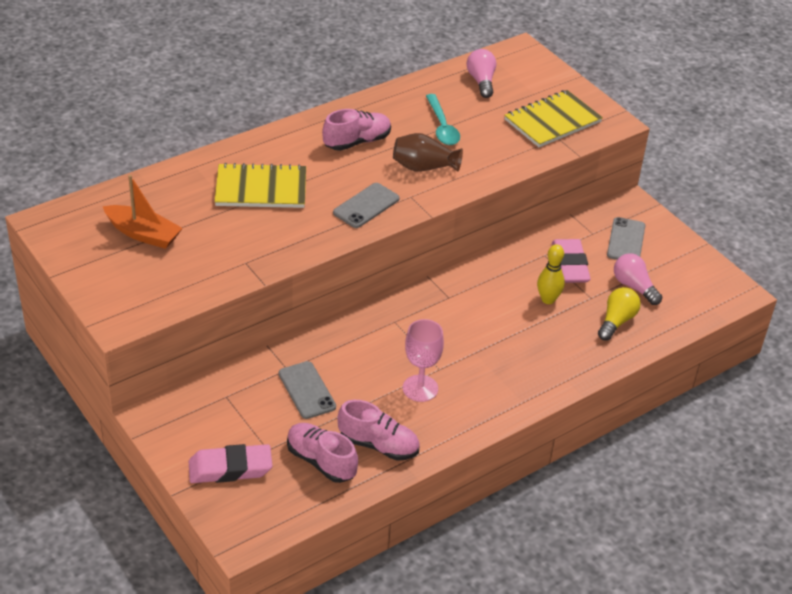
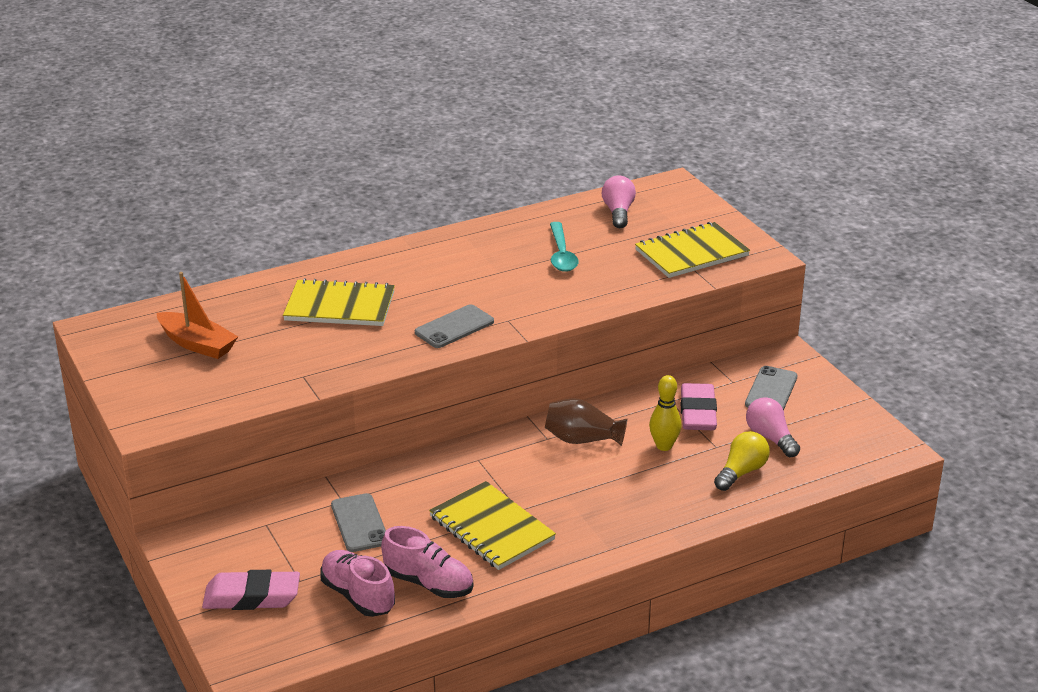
camera: 10 degrees right, 10 degrees down
pink shoe [322,109,391,151] -> none
brown vase [393,133,463,172] -> brown vase moved to [545,398,628,446]
pink goblet [403,319,444,402] -> yellow notebook [429,481,556,570]

